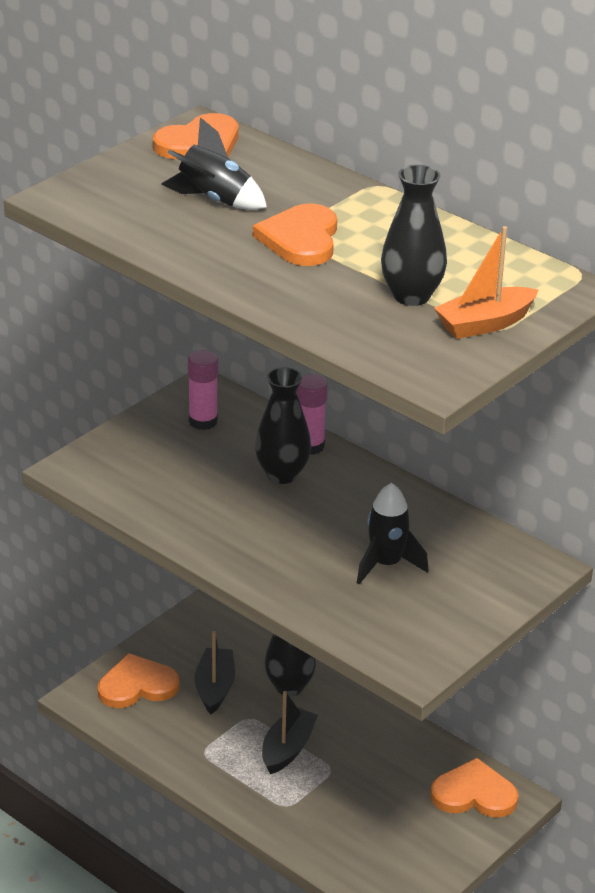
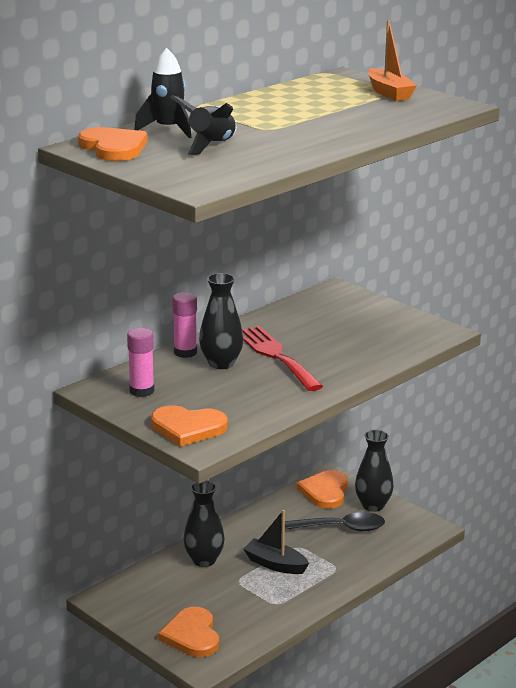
camera: 85 degrees left, 10 degrees down
black boat [195,631,235,714] -> none
orange heart [253,203,337,266] -> orange heart moved to [151,405,227,447]
black rocket [357,483,429,584] -> black rocket moved to [134,48,191,138]
black vase [381,165,447,306] -> black vase moved to [355,430,394,512]
none -> red fork [242,326,323,391]
none -> black spoon [281,512,385,531]

